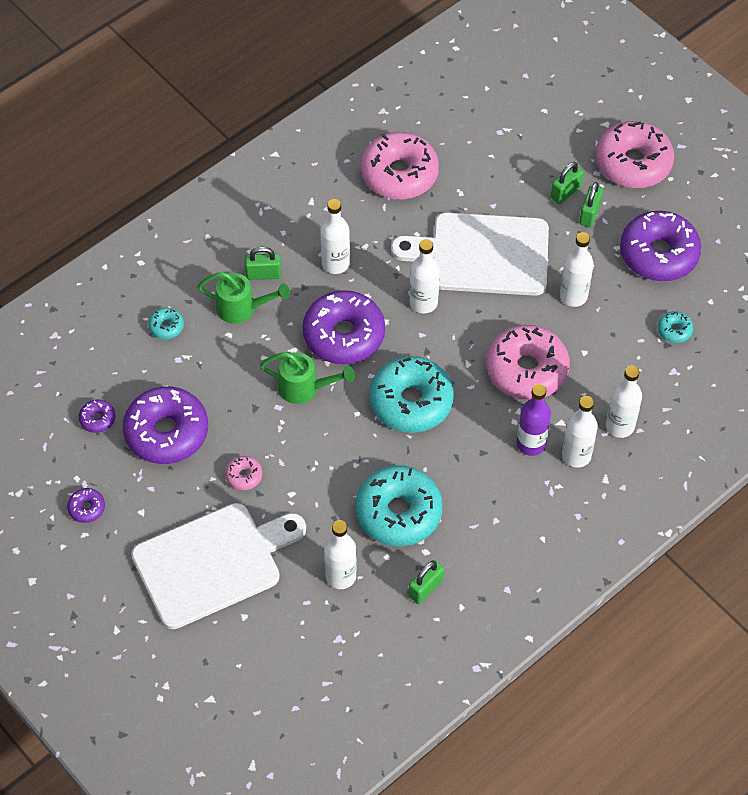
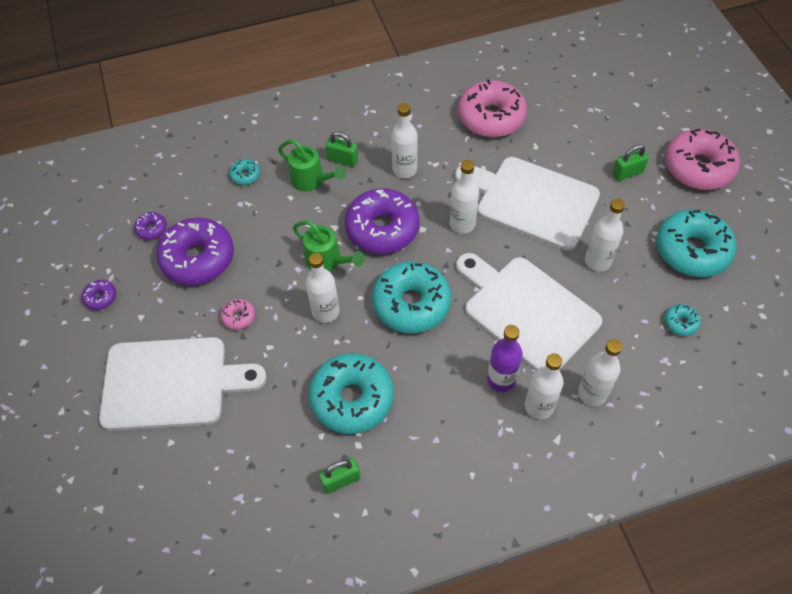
camera: 25 degrees right, 0 degrees up
white bottle [324,520,357,589] -> white bottle moved to [306,253,339,323]
pink donut [486,325,570,400] -> white cutting board [456,253,602,371]
green padlock [579,182,603,227] -> none
purple donut [620,211,701,281] -> turquoise donut [656,209,737,277]

